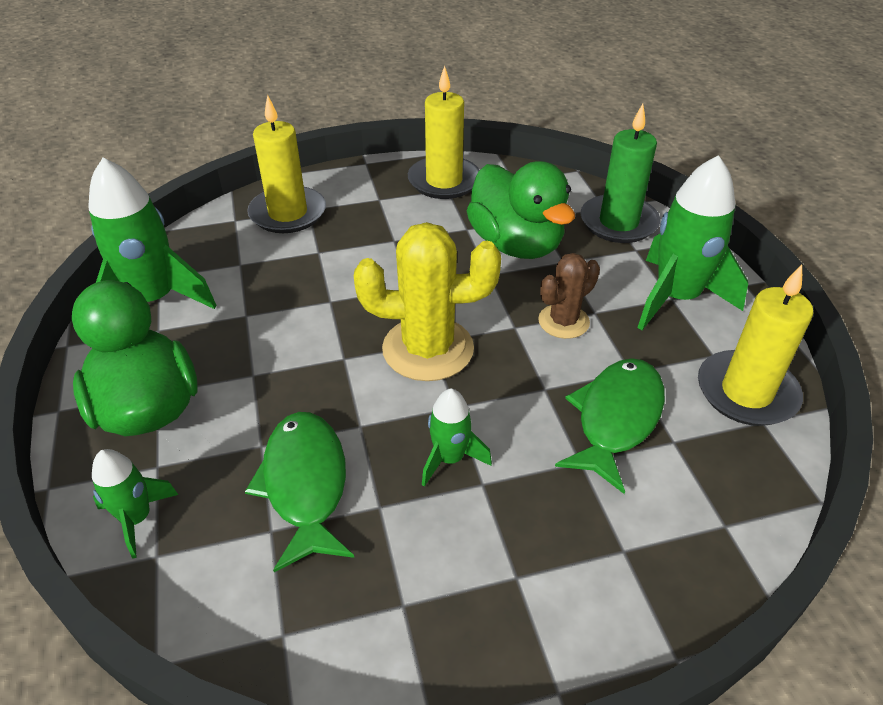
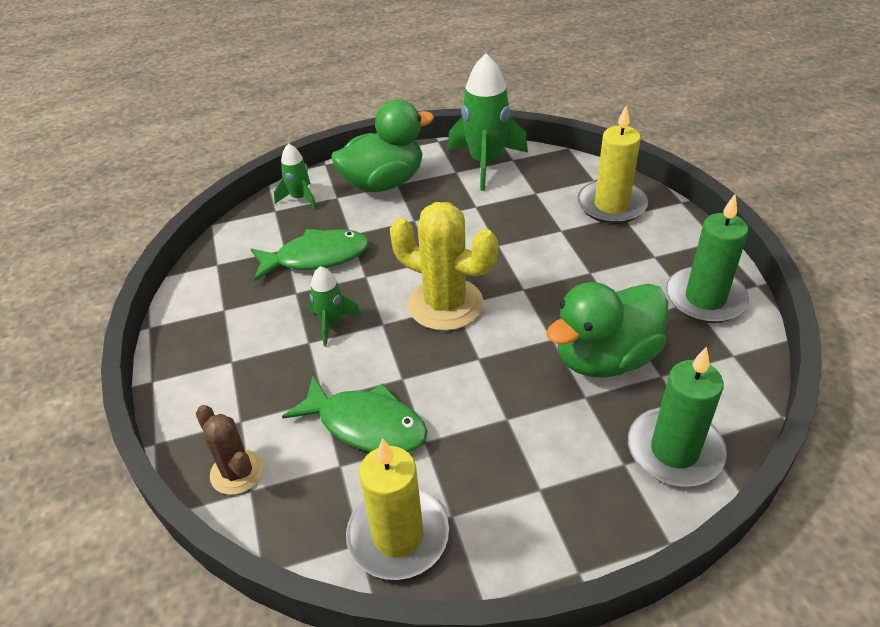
camera: 90 degrees right, 0 degrees up
yellow cactus [354,222,501,381] -> yellow cactus turned 60 degrees counterclockwise [390,202,498,331]
yellow candle [408,66,480,199] -> green candle [666,194,749,323]
brown cactus [538,253,600,339] -> brown cactus moved to [196,405,263,495]
green rocket [637,155,748,330] -> none

